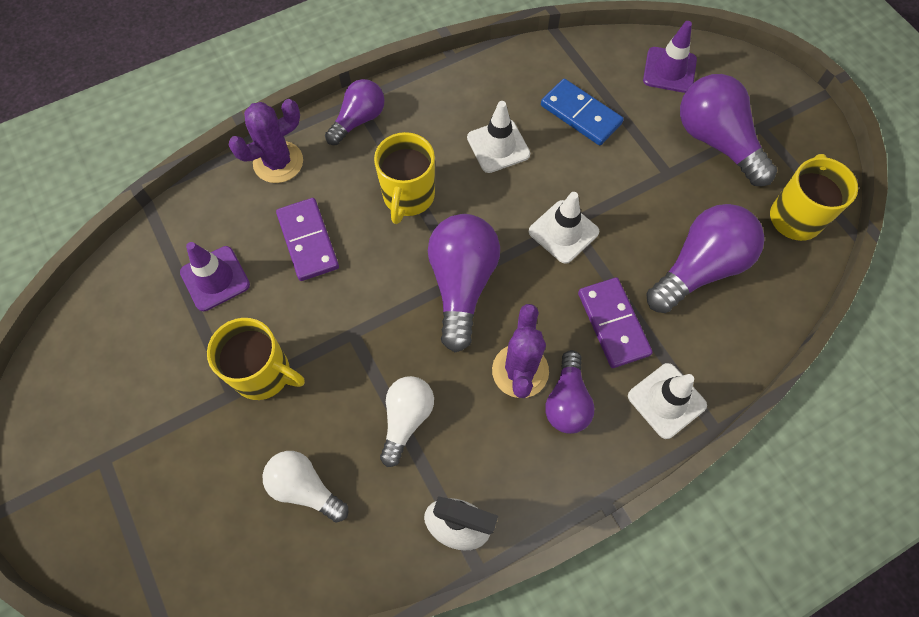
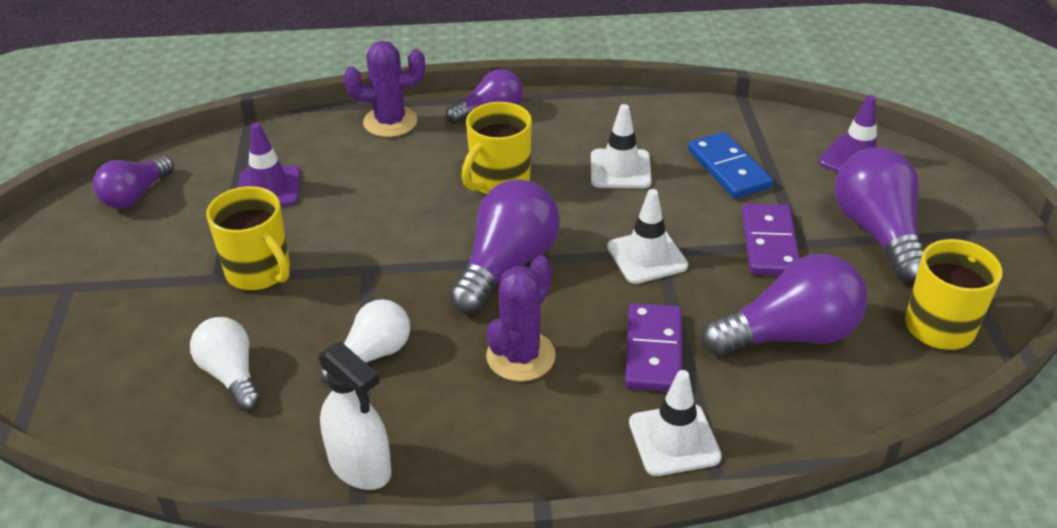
camera: 25 degrees right, 25 degrees down
purple domino [276,198,339,281] -> purple domino moved to [742,204,800,276]
purple light bulb [545,350,595,434] -> purple light bulb moved to [93,156,174,209]

